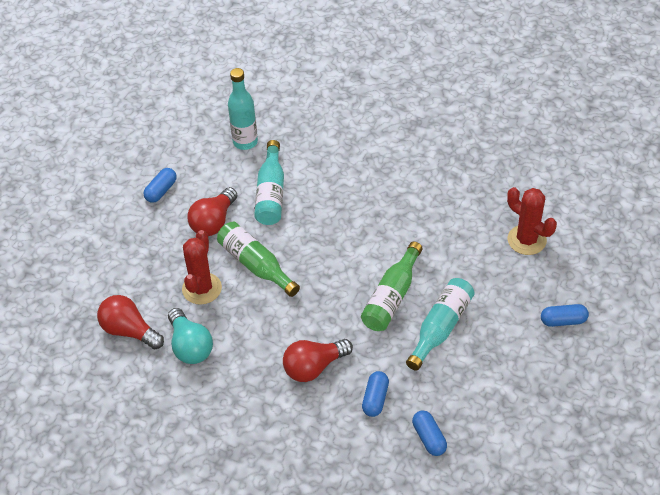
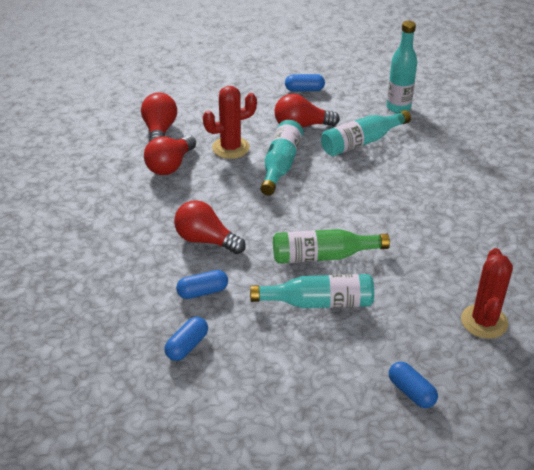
camera: 55 degrees right, 10 degrees down
turquoise light bulb [168,308,213,364] -> red light bulb [144,135,196,175]
green bottle [217,222,300,297] -> turquoise bottle [260,120,303,195]

